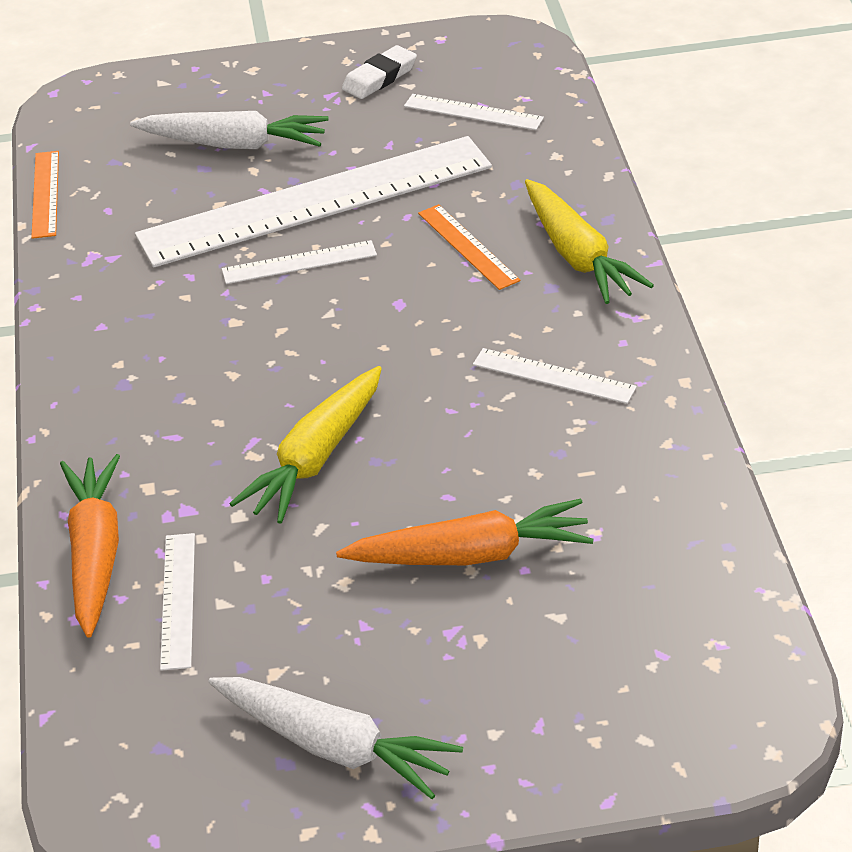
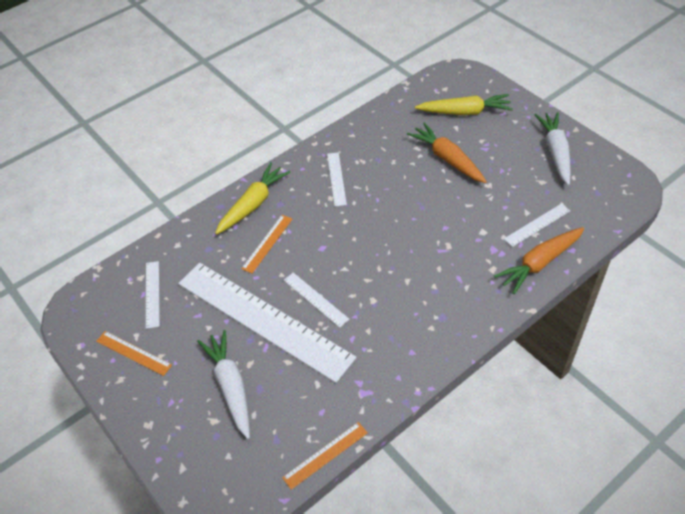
camera: 120 degrees left, 10 degrees up
yellow carrot [229,366,382,524] -> yellow carrot moved to [415,94,513,115]
white eraser [342,45,417,99] -> orange ruler [96,331,172,376]

